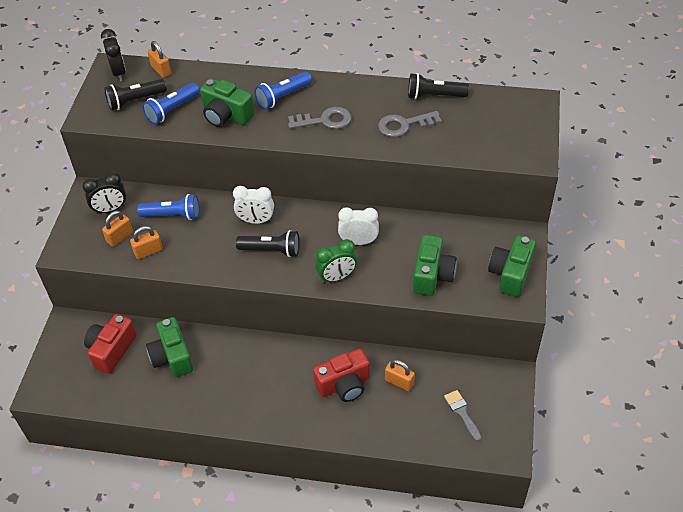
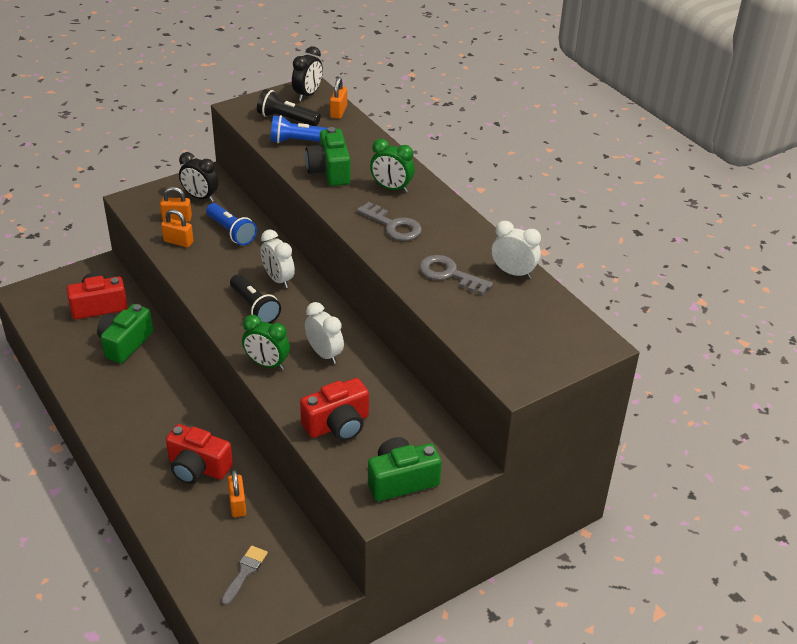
camera: 45 degrees right, 10 degrees down
blue flashlight [254,72,312,109] -> green clock [370,139,415,193]
black flashlight [408,73,469,99] -> white clock [492,221,541,279]
green camera [413,235,457,296] -> red camera [300,378,369,441]

